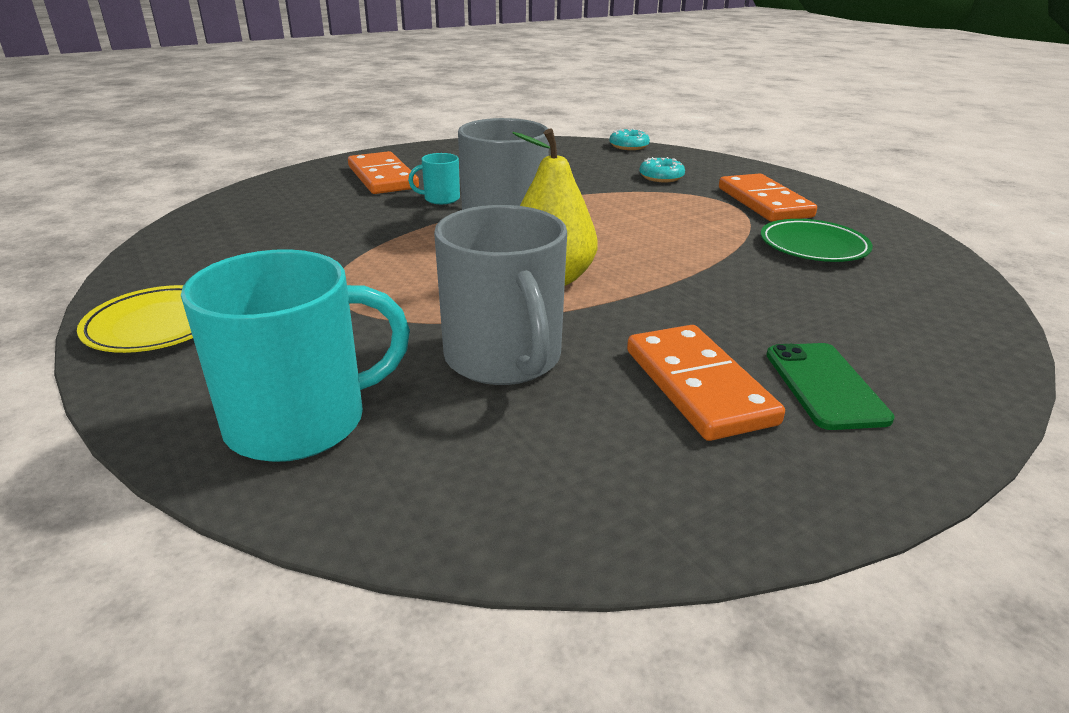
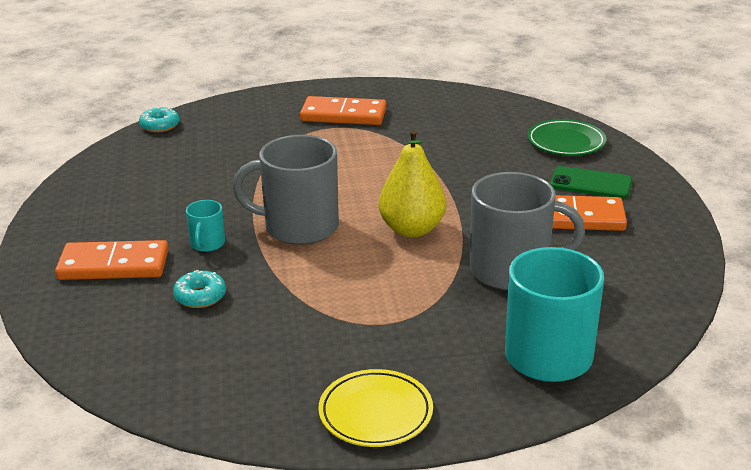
camera: 65 degrees left, 0 degrees up
turquoise donut [639,157,685,182] -> turquoise donut moved to [173,270,226,308]
green plate [761,219,873,262] -> green plate moved to [527,119,606,156]

